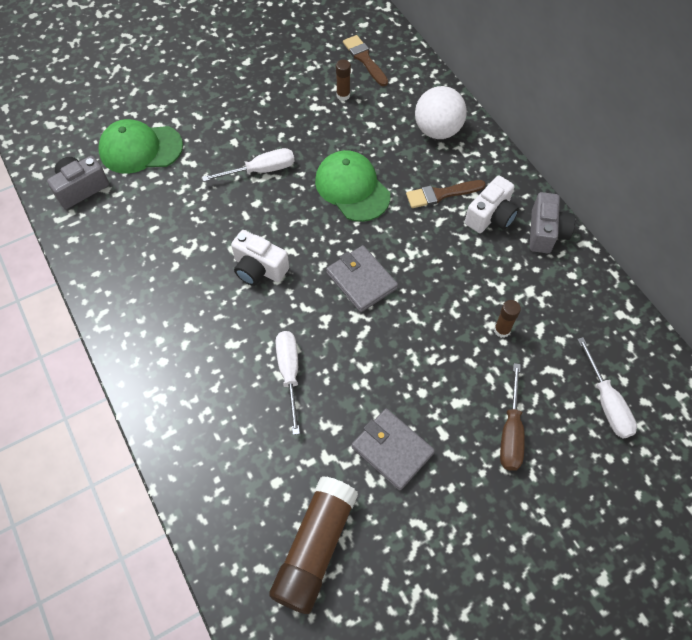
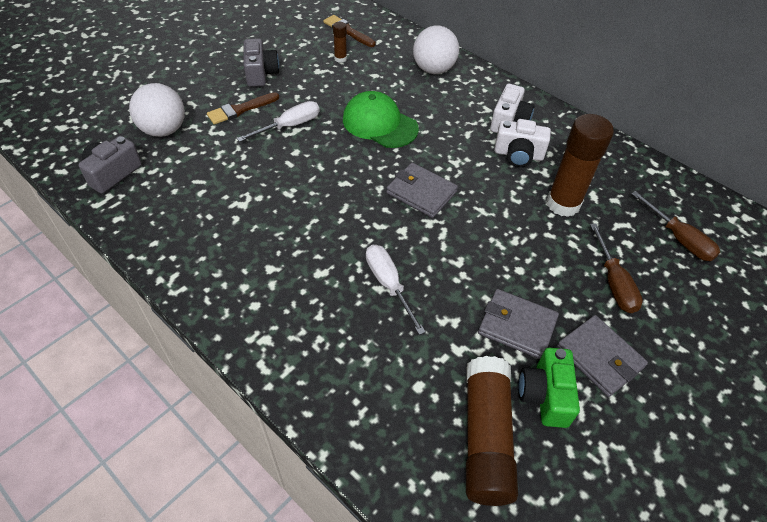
camera: 20 degrees left, 10 degrees down
green cap [98,119,183,174] -> white ball [129,83,185,137]
white camera [231,230,289,286] -> white camera moved to [494,119,551,167]
brown brush [406,180,486,208] -> brown brush moved to [207,92,279,125]
brown glue stick [494,300,521,338] -> brown glue stick [547,114,614,217], size x2.18
grey camera [530,192,575,253] -> grey camera moved to [244,38,279,87]
white screwdriver [577,337,637,438] -> brown screwdriver [631,191,720,261]
none -> green camera [518,348,580,428]
none -> grey wallet [557,315,648,397]

